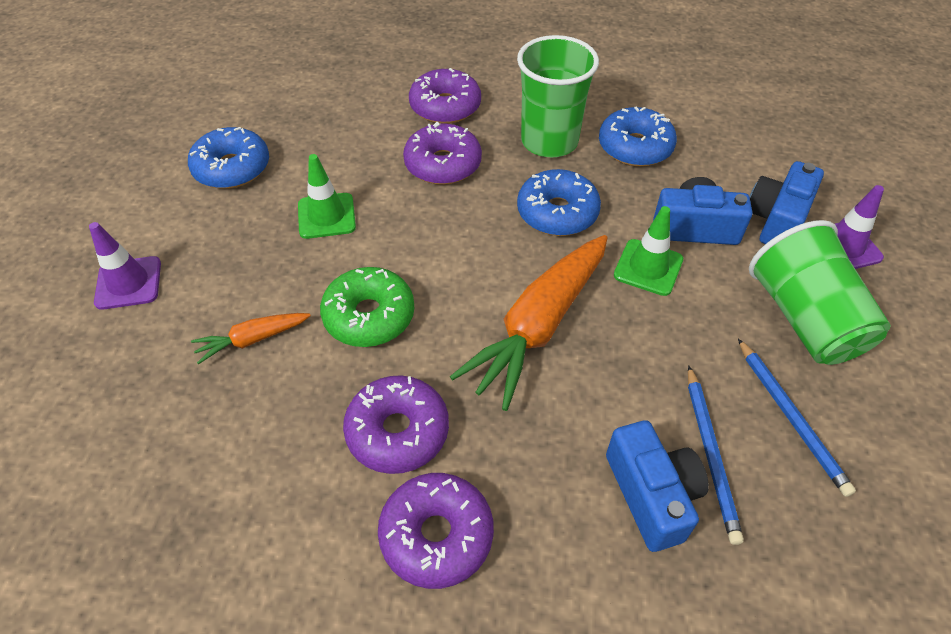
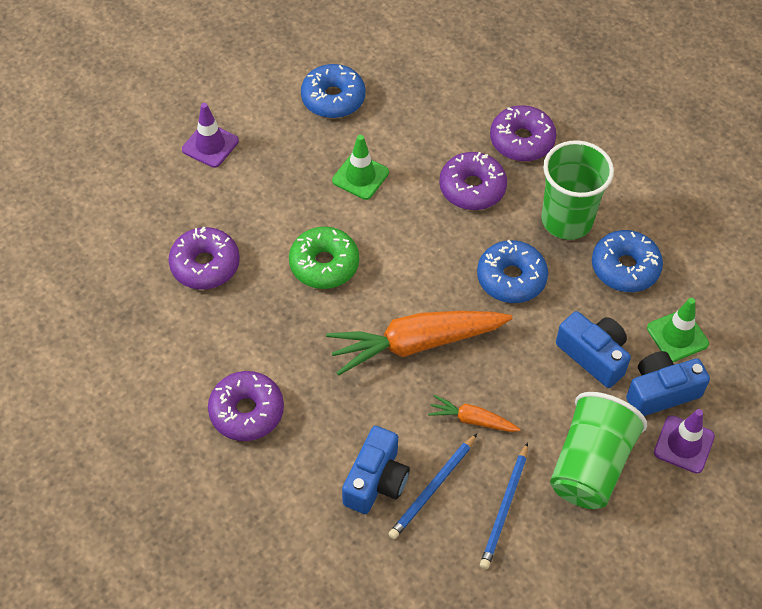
camera: 40 degrees right, 5 degrees up
orange carrot [191,313,311,365] -> orange carrot moved to [428,395,521,432]
purple donut [343,375,449,474] -> purple donut moved to [168,227,240,290]
green traffic cone [614,206,683,296] -> green traffic cone moved to [647,298,709,362]

